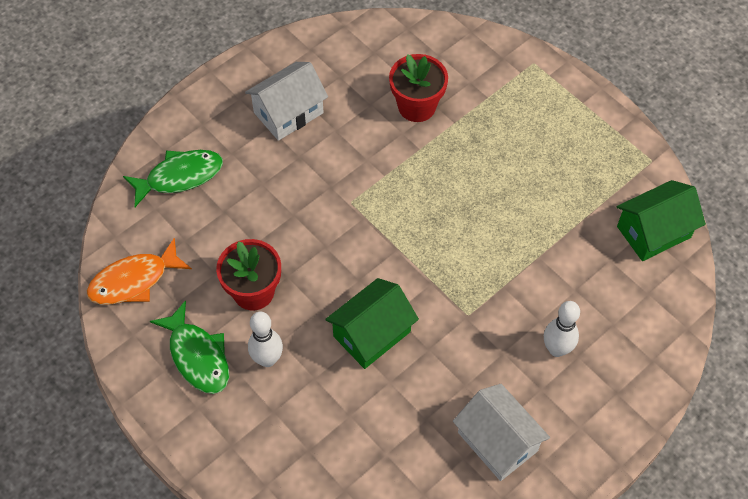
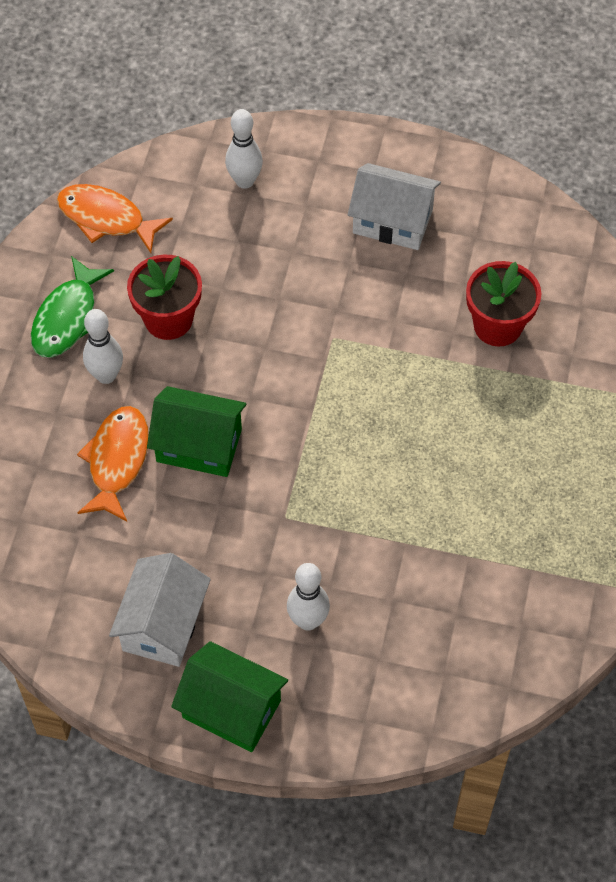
camera: 55 degrees right, 0 degrees up
green fish [123,150,223,207] -> white bowling pin [225,109,263,189]
green house [617,180,706,261] -> green house moved to [171,641,288,752]
none -> orange fish [77,406,149,522]

